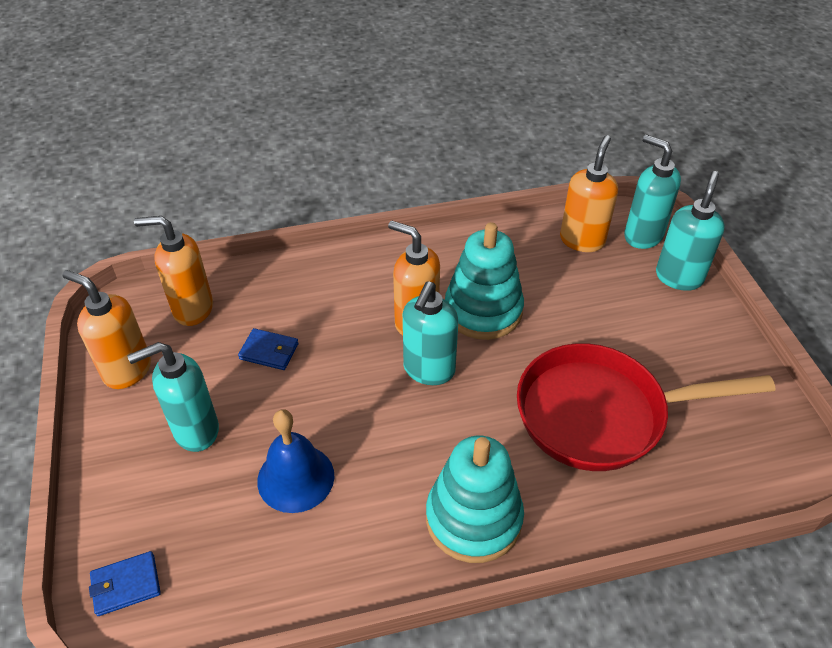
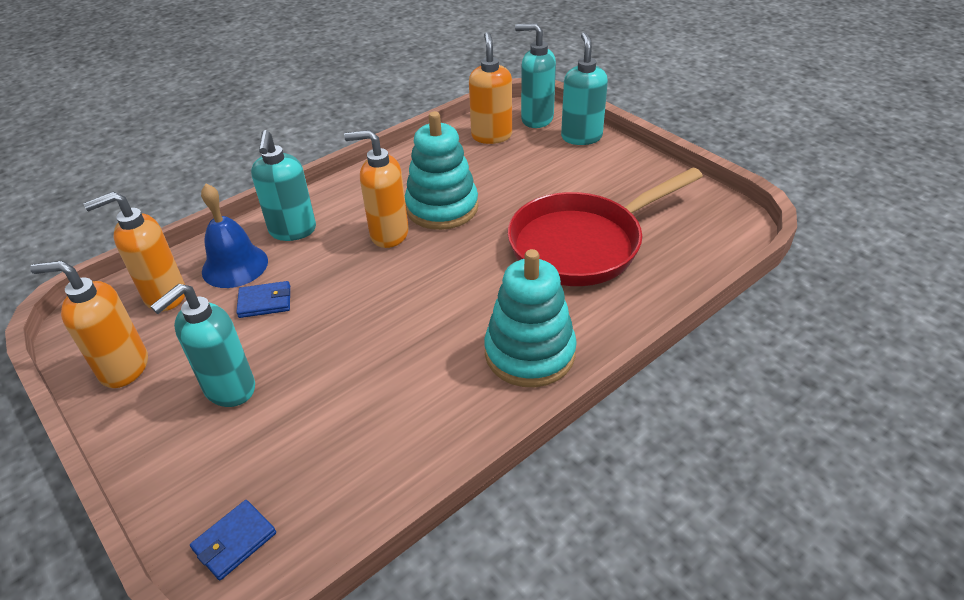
camera: 25 degrees left, 5 degrees down
blue bell [257,410,334,513] -> blue bell moved to [201,184,268,288]
turquoise soap dispenser [403,282,458,385] -> turquoise soap dispenser moved to [251,130,316,241]

